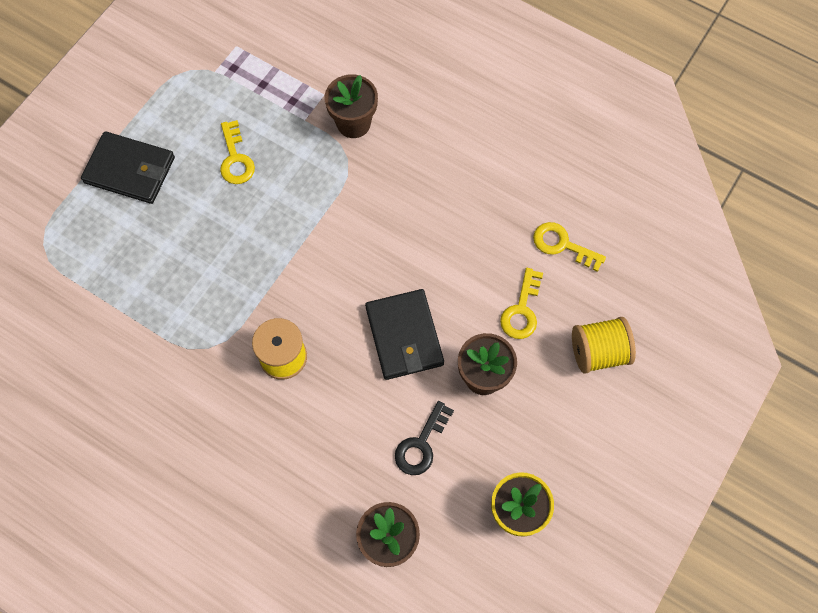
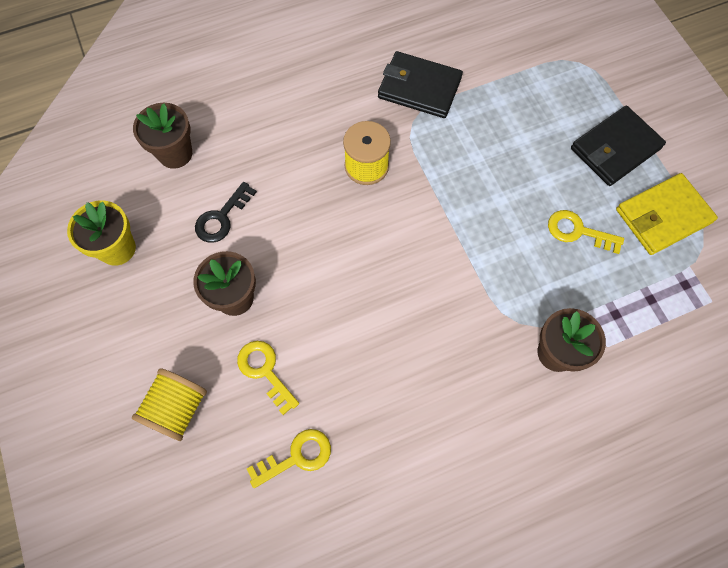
camera: 125 degrees right, 0 degrees up
black wallet [365,289,444,380] -> black wallet moved to [378,51,463,118]
black key [395,401,454,475] -> black key turned 120 degrees counterclockwise [195,182,257,243]
none -> yellow wallet [616,173,718,255]

